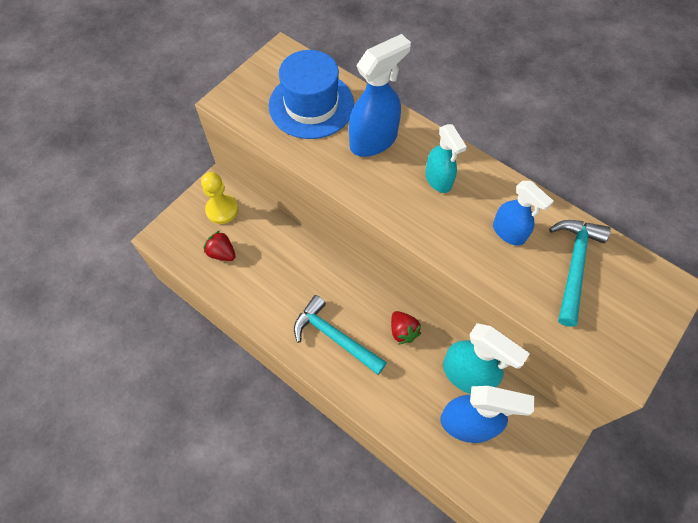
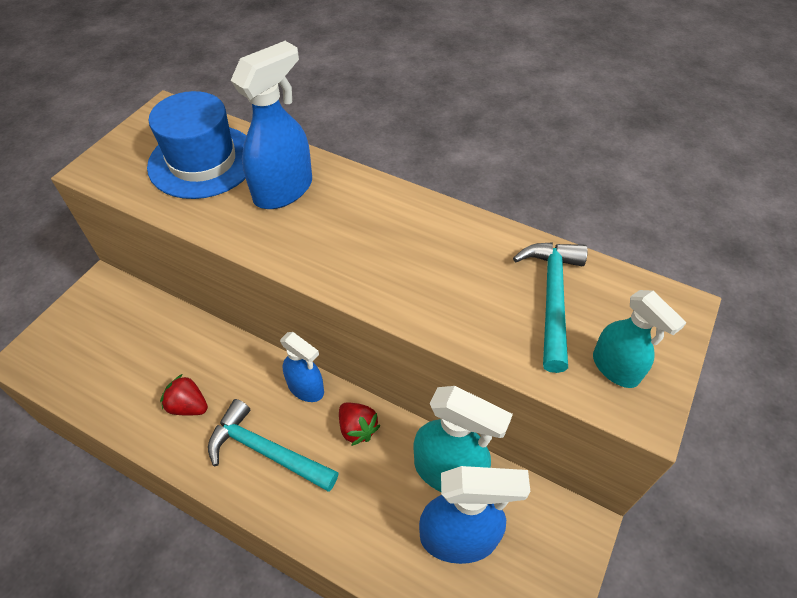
camera: 10 degrees left, 10 degrees down
yellow pawn [201,172,238,224] -> none
red strawberry [204,231,236,261] -> red strawberry moved to [160,374,208,416]
turquoise spray bottle [425,124,467,193] -> turquoise spray bottle moved to [593,290,687,388]
blue spray bottle [493,181,554,246] -> blue spray bottle moved to [280,332,324,402]

